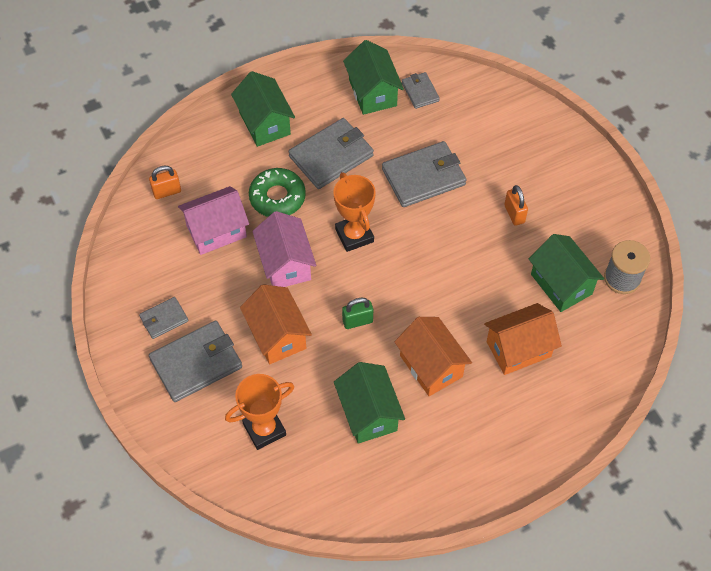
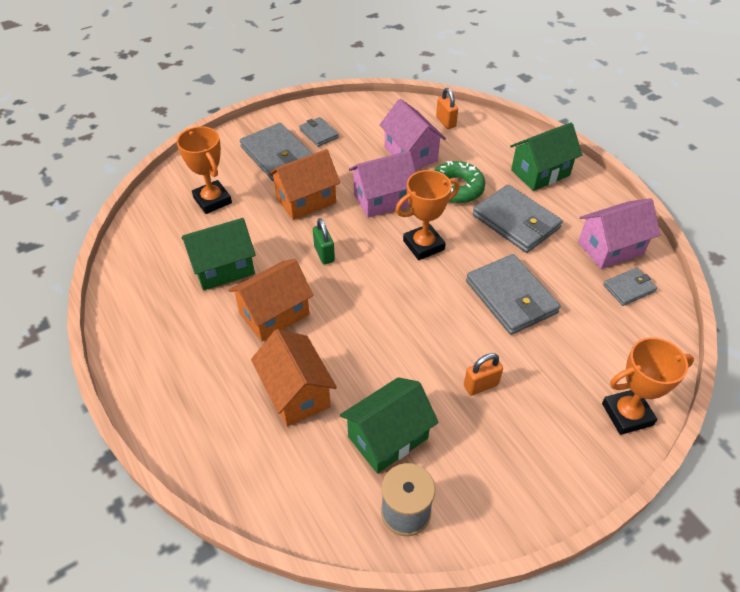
camera: 85 degrees right, 10 degrees down
green house [343,40,404,115] -> pink house [578,198,660,269]
none -> orange trophy [602,337,694,435]

